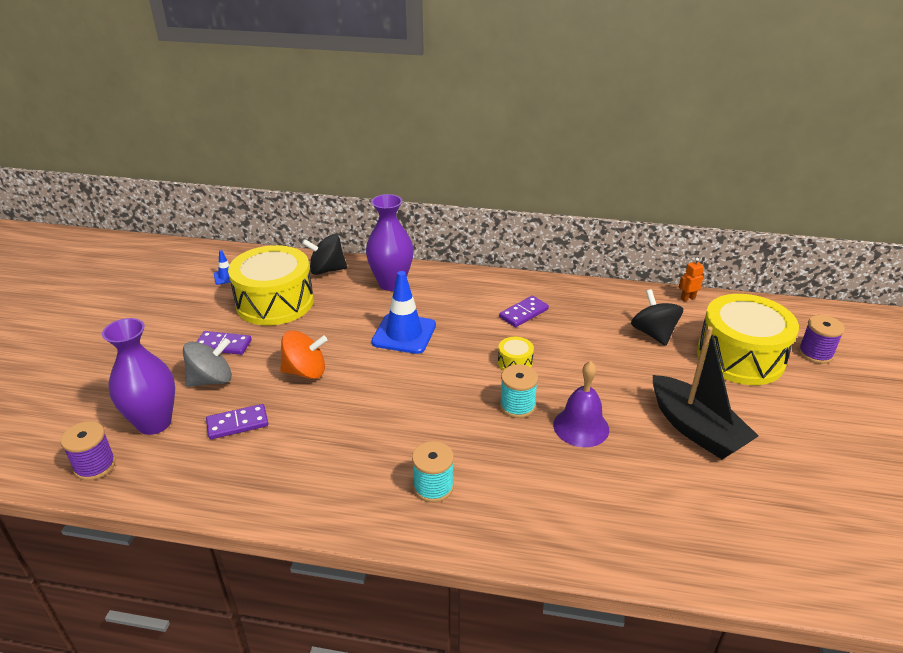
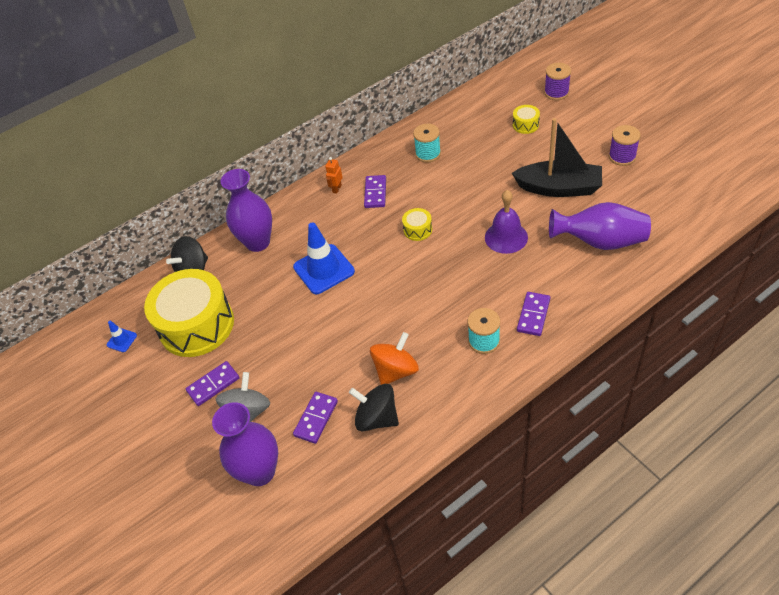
camera: 40 degrees left, 15 degrees up
purple spool [60,421,116,481] -> purple spool moved to [609,125,641,166]
orange spinning top [280,330,327,379] -> orange spinning top moved to [370,332,419,385]
turquoise spool [500,364,538,418] -> turquoise spool moved to [413,124,441,163]
black spinning top [631,289,683,346] -> black spinning top moved to [349,384,399,431]
orange robot [678,258,704,301] -> orange robot moved to [325,157,343,194]
yellow drum [697,294,799,385] -> yellow drum [513,105,540,134], size x0.41
none -> purple domino [517,292,550,336]
none -> purple vase [549,202,651,250]

